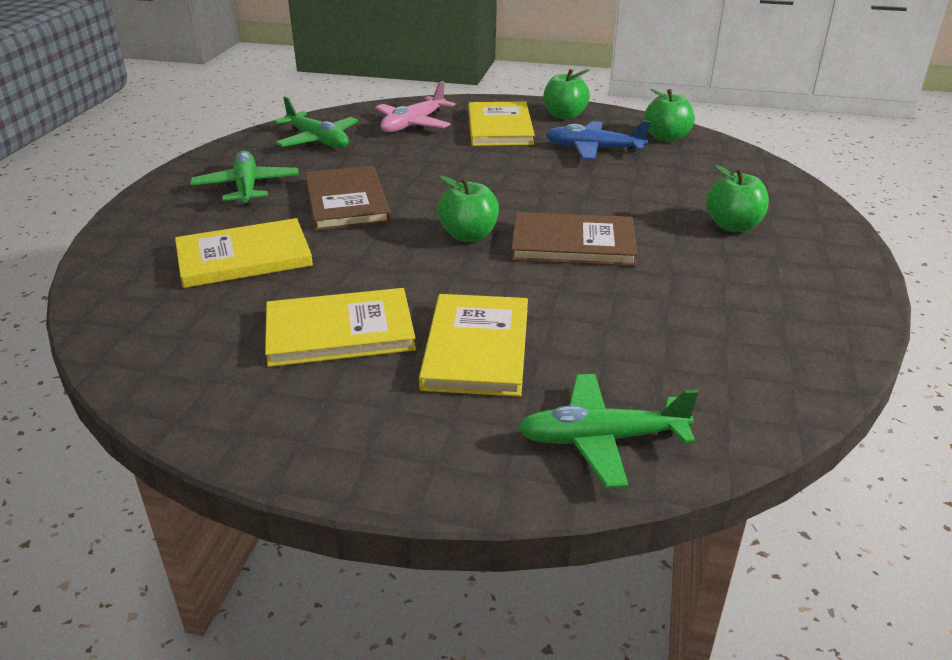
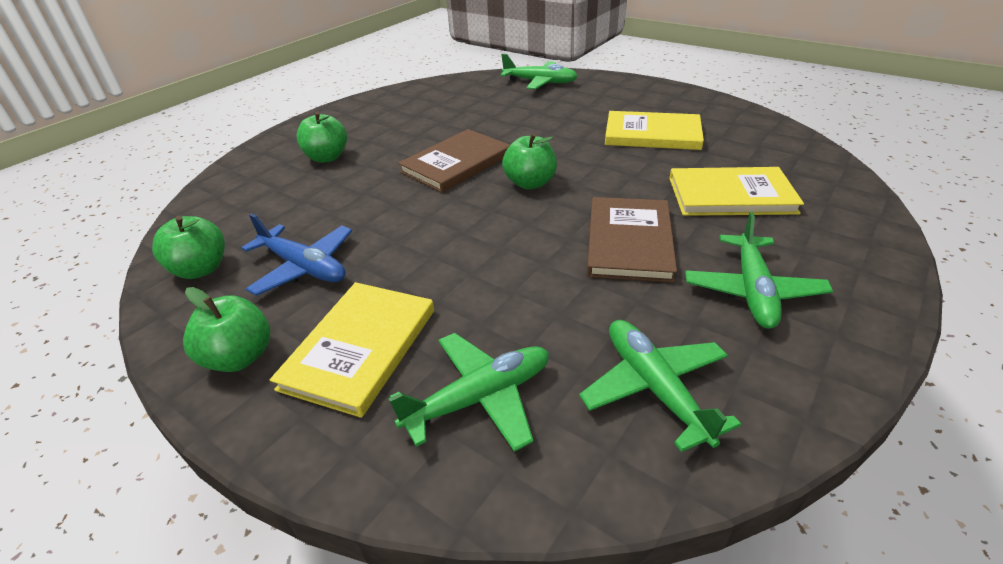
camera: 155 degrees left, 5 degrees up
pink plane [375,81,455,132] -> green plane [388,333,549,452]
yellow book [419,294,528,397] -> none
brown book [511,212,638,266] -> brown book turned 75 degrees counterclockwise [398,129,510,193]

